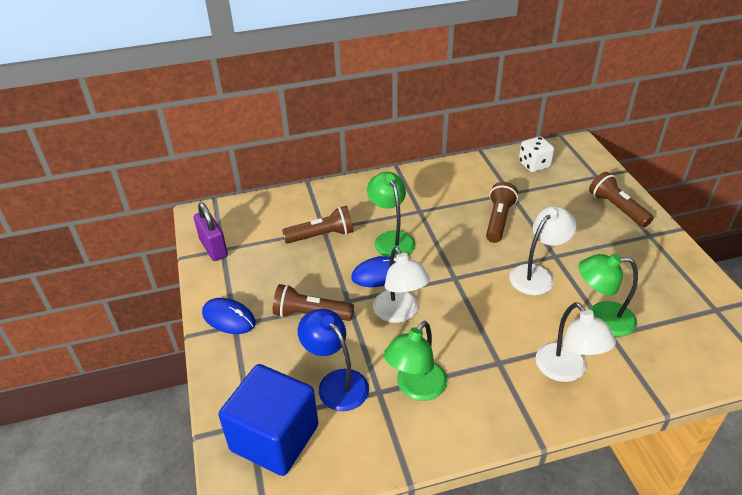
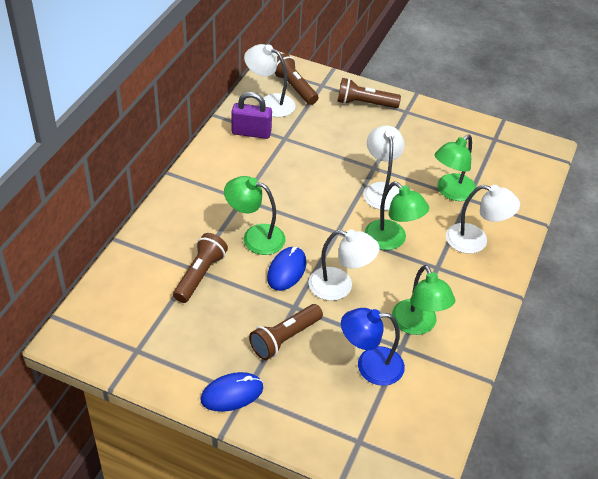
camera: 55 degrees left, 5 degrees up
purple padlock [194,203,228,261] -> purple padlock moved to [231,92,272,139]
blue cube [218,364,318,476] -> none
brown flashlight [486,182,518,243] -> brown flashlight moved to [274,53,318,105]
white dice [519,136,554,172] -> white lamp [244,44,296,117]
none -> green lamp [365,182,429,250]

